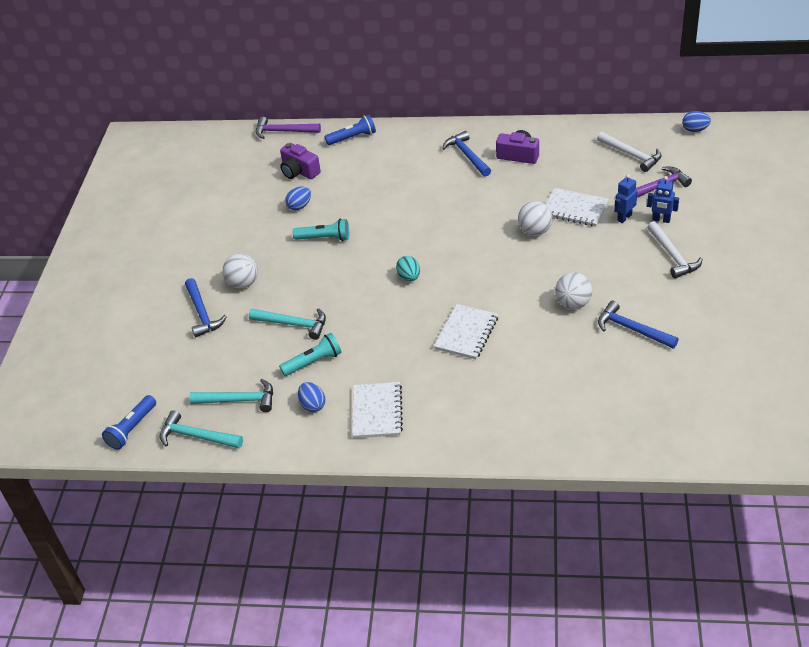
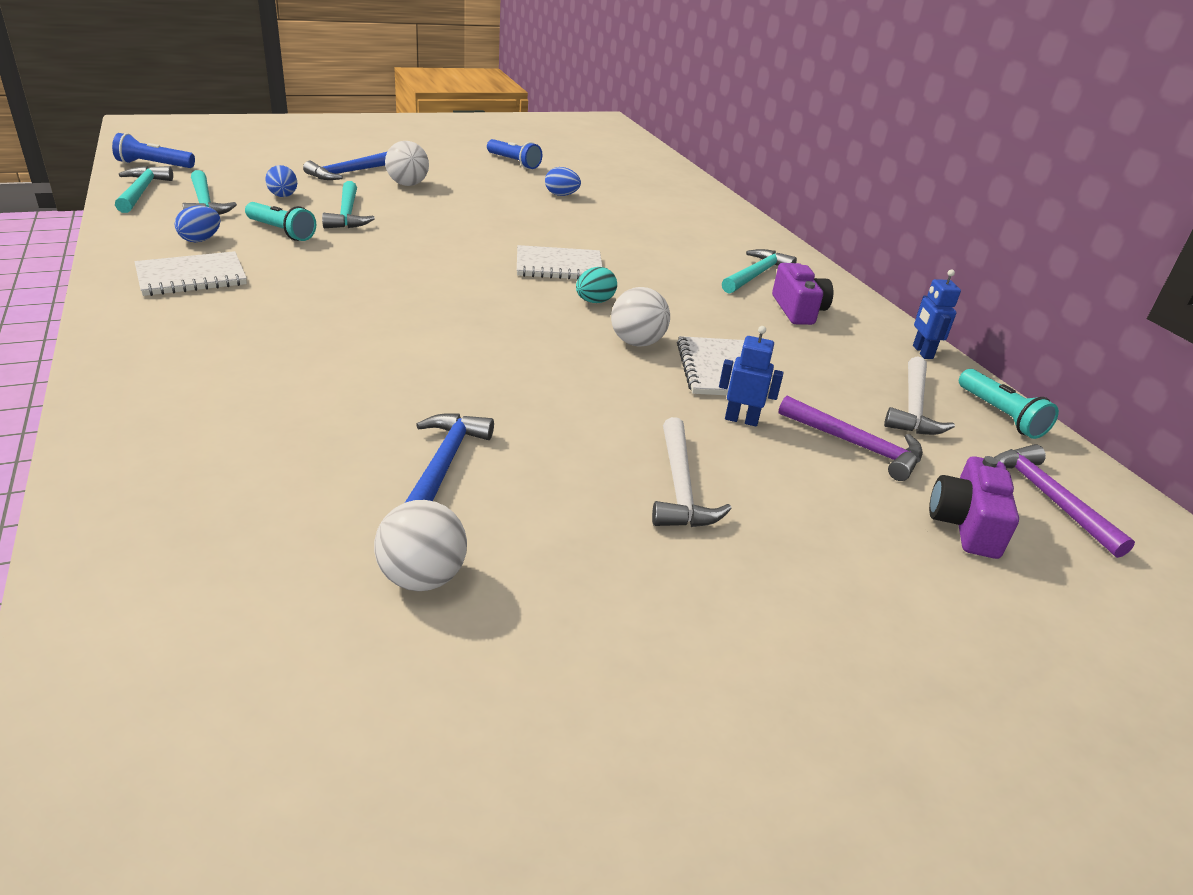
camera: 55 degrees right, 10 degrees down
purple hammer [256,116,321,139] -> purple hammer moved to [994,444,1135,558]
purple camera [280,143,321,179] -> purple camera moved to [929,456,1019,559]
turquoise flashlight [293,219,349,241] -> turquoise flashlight moved to [959,369,1059,439]
blue flashlight [324,115,376,145] -> blue flashlight moved to [487,139,542,169]
turquoise egg [396,256,420,281] -> turquoise egg moved to [576,267,617,303]
white notebook [434,304,498,359] -> white notebook moved to [517,245,602,280]
blue hammer [442,131,491,177] -> turquoise hammer [722,249,797,294]
white ball [555,272,592,309] -> white ball moved to [374,500,467,591]
blue robot [647,176,679,223] -> blue robot moved to [913,269,961,359]
white hammer [647,221,702,278] -> white hammer turned 45 degrees counterclockwise [652,417,732,527]
blue egg [682,111,711,132] -> blue egg moved to [265,165,297,197]

